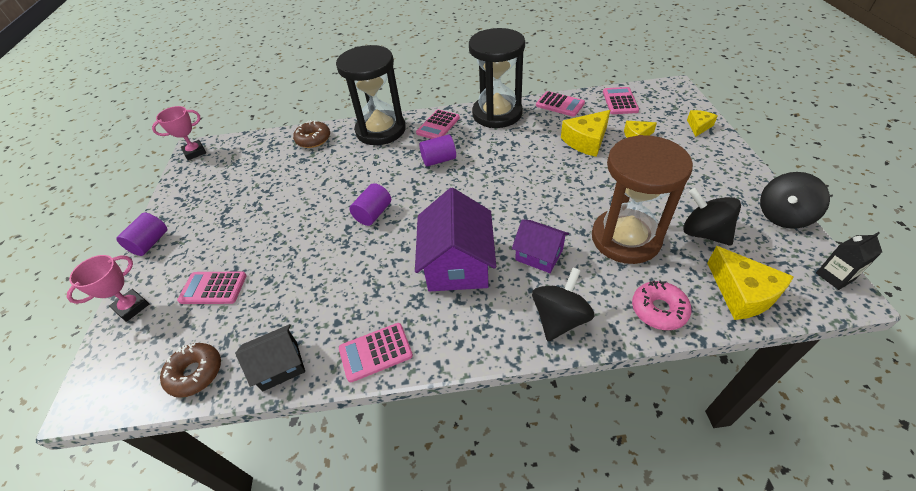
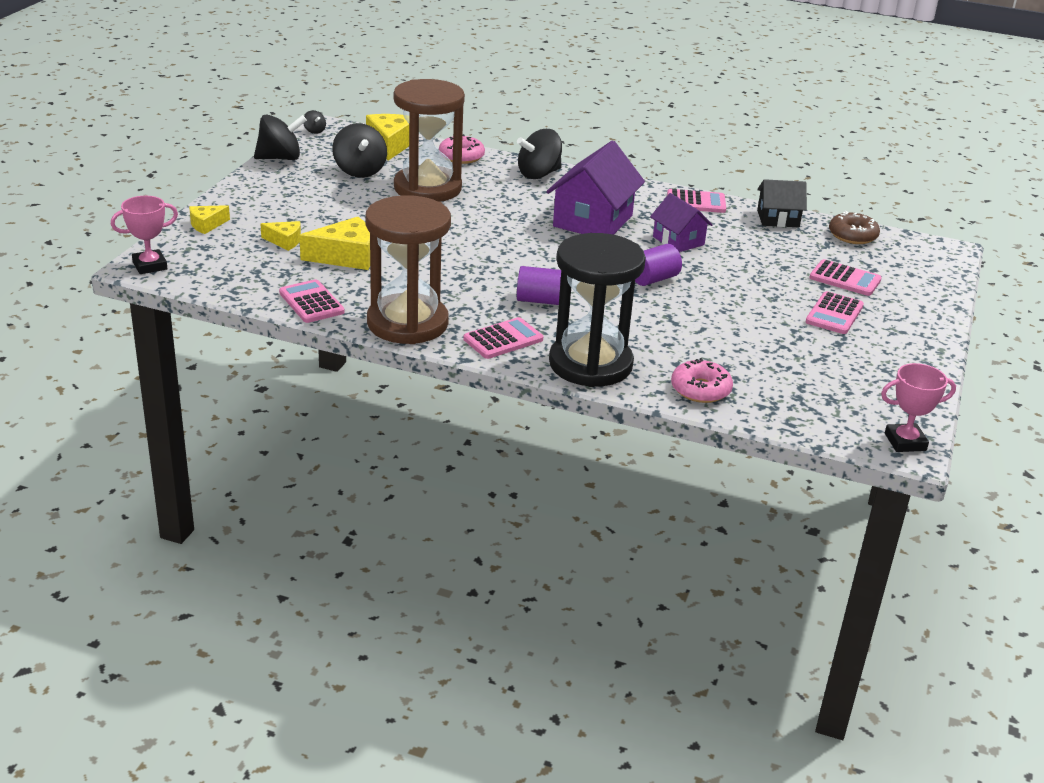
camera: 160 degrees left, 15 degrees down
pink trophy [67,255,149,322] -> pink trophy moved to [111,196,178,274]
purple cylinder [116,213,167,256] -> none
brown donut [293,120,330,148] -> pink donut [671,358,733,403]
black hourglass [469,28,525,128] -> brown hourglass [365,195,451,344]
purple house [512,220,569,273] -> purple house moved to [650,193,713,252]
pink calculator [603,87,639,114] -> pink calculator moved to [806,291,864,334]
black carton [816,232,882,290] -> black spinning top [303,110,326,134]

